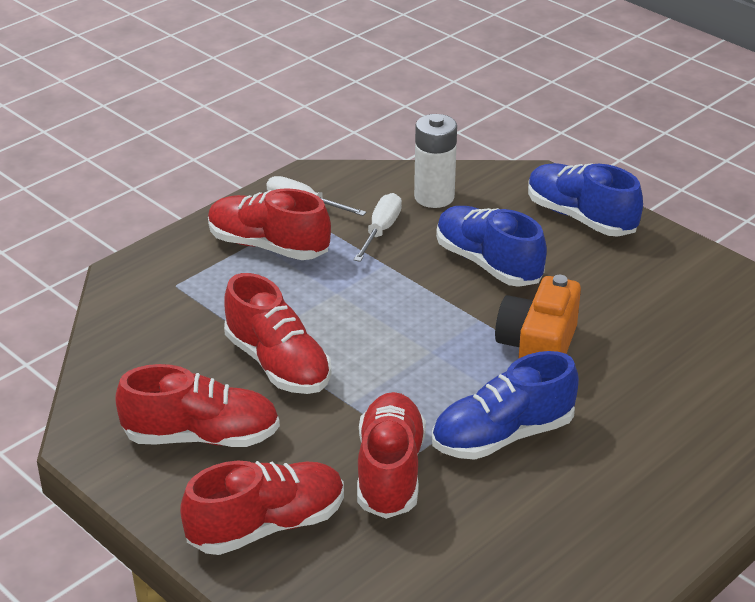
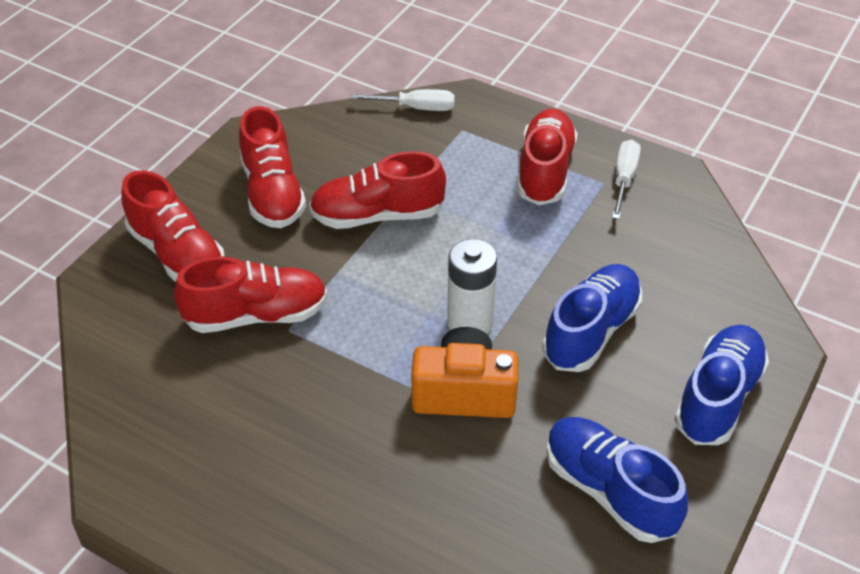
camera: 75 degrees right, 10 degrees up
red shoe [224,273,331,394] -> red shoe turned 45 degrees clockwise [309,151,446,229]
white screwdriver [354,193,402,262] -> white screwdriver moved to [350,89,455,111]
white battery [414,114,457,208] -> white battery moved to [447,239,497,334]
blue shoe [432,351,579,460] -> blue shoe moved to [546,417,688,543]

